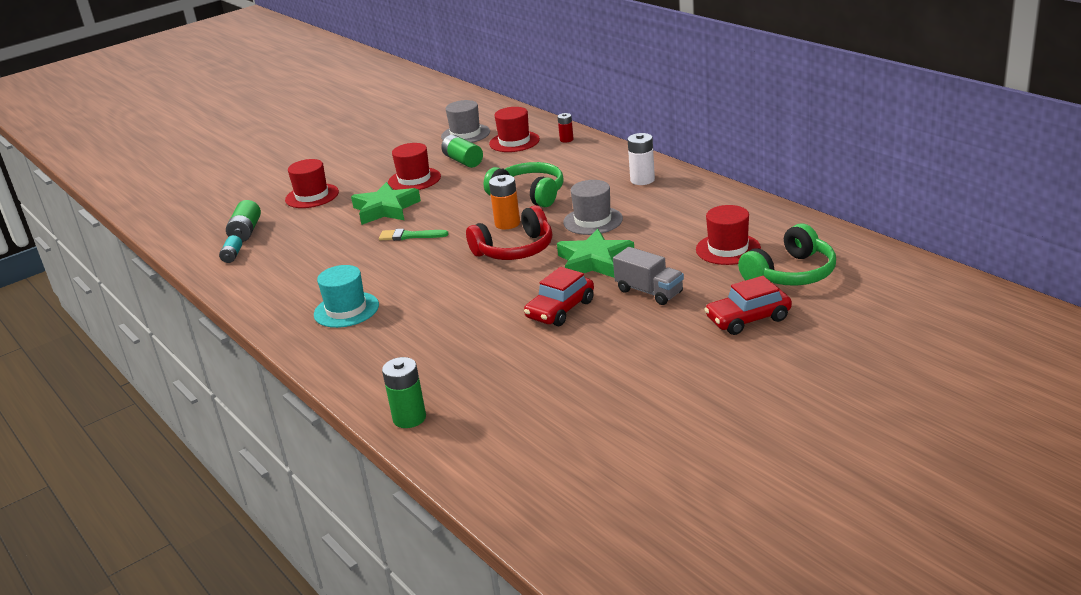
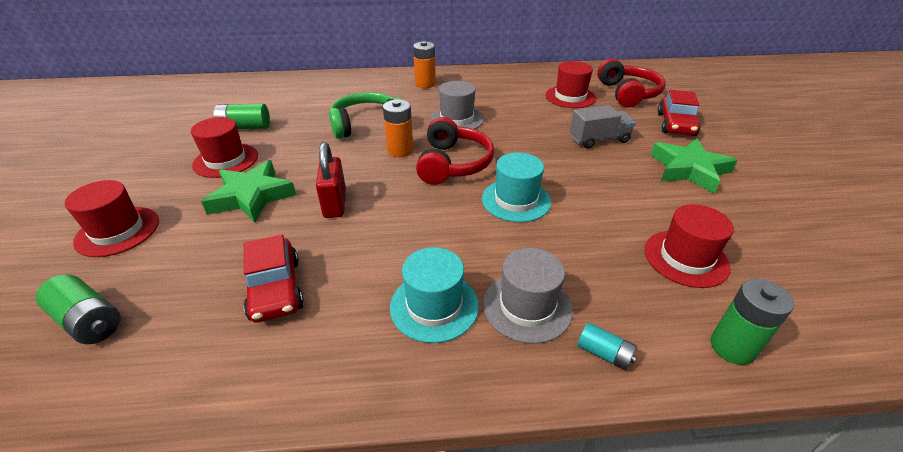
camera: 60 degrees left, 10 degrees up
turquoise battery [219,235,242,263] -> turquoise battery moved to [577,323,637,370]
green brush [379,229,448,241] -> red padlock [316,142,346,218]
grey hat [441,100,490,143] -> grey hat moved to [483,248,573,344]
red hat [489,107,540,152] -> red hat moved to [645,204,734,288]
red car [524,267,594,326] -> red car moved to [244,235,304,323]
green star [557,229,634,278] -> green star moved to [651,138,738,194]
red battery [558,113,574,142] -> none
white battery [628,133,655,185] -> orange battery [413,41,436,88]
green headphones [738,223,836,286] -> red headphones [597,58,666,107]
none -> turquoise hat [482,152,551,222]

